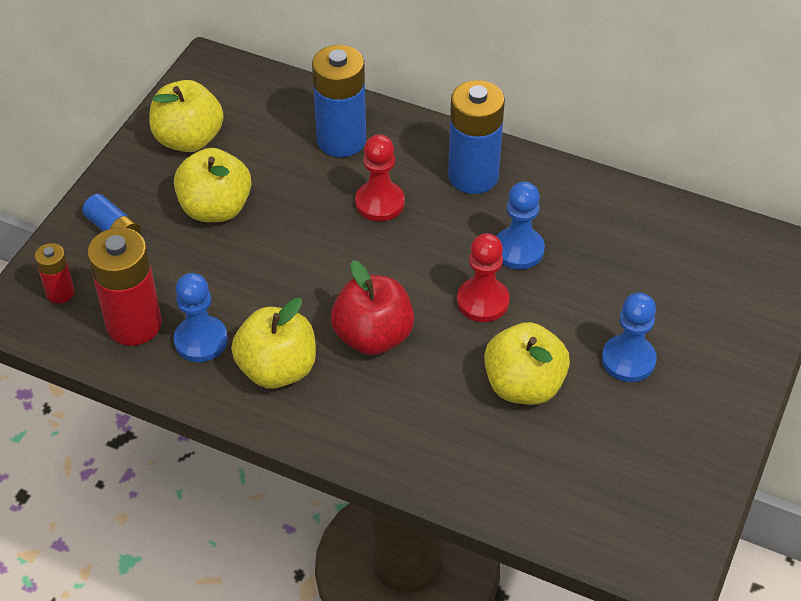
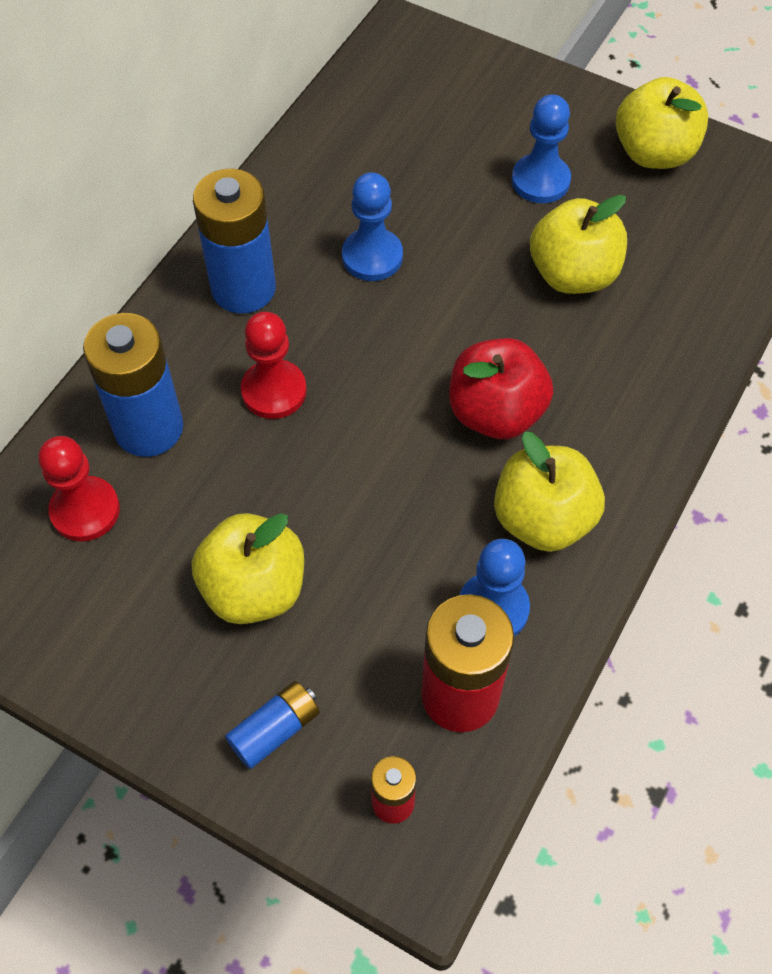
camera: 85 degrees left, 10 degrees up
yellow apple [149,80,224,152] -> yellow apple moved to [616,77,708,169]
red pawn [457,233,510,322] -> red pawn moved to [38,436,120,542]

